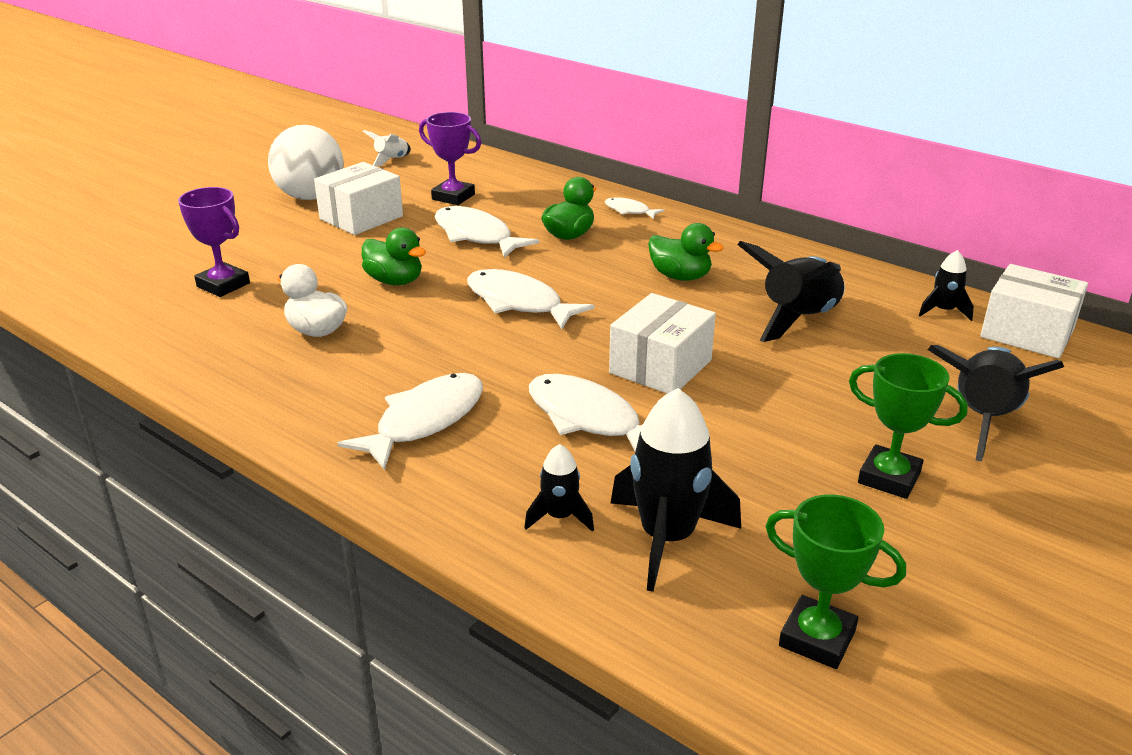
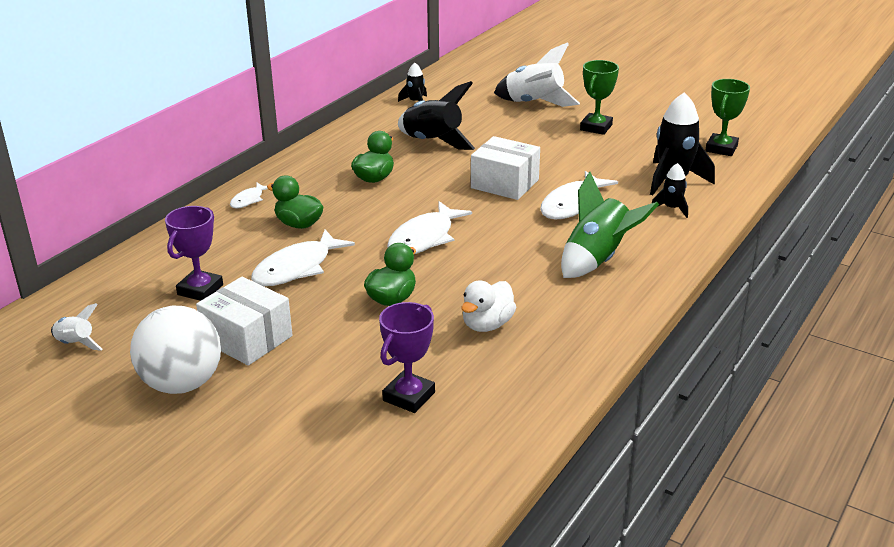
camera: 95 degrees left, 0 degrees up
white fish [337,373,483,470] -> green rocket [561,172,659,278]
black rocket [928,345,1064,461] -> white rocket [494,42,580,107]
white box [980,264,1088,358] -> none

